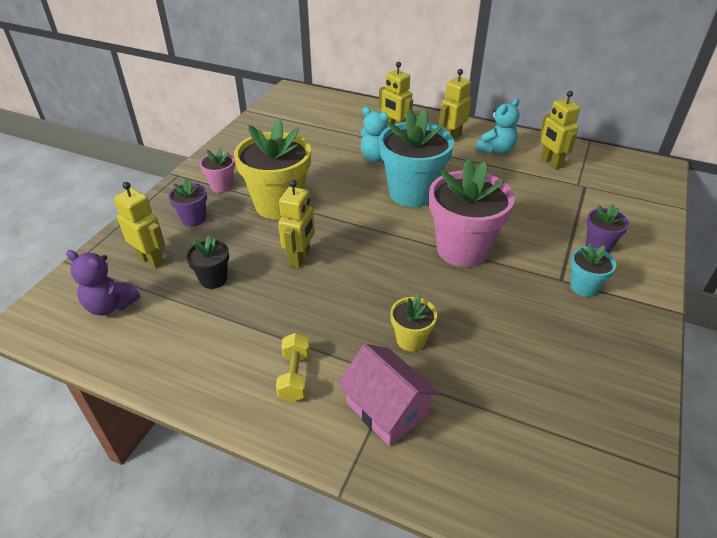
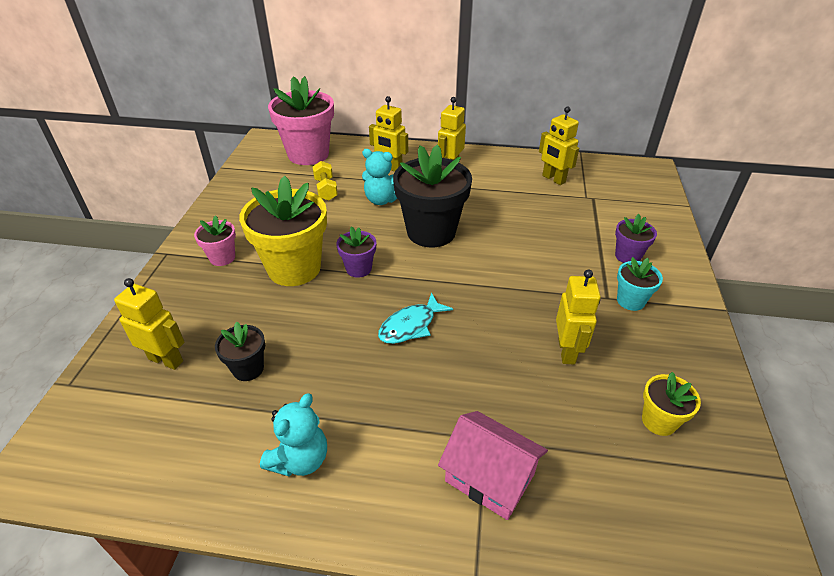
camera: 15 degrees left, 0 degrees up
purple teddy bear [66,250,140,315] -> none
purple flower pot [169,178,207,227] -> purple flower pot moved to [336,227,376,278]
yellow dumbbell [276,333,310,402] -> yellow dumbbell moved to [313,161,338,201]
yellow robot [278,180,315,268] -> yellow robot moved to [556,270,601,365]
turquoise flower pot [379,108,454,207] -> black flower pot [393,144,472,248]
yellow flower pot [390,294,437,352] -> yellow flower pot moved to [642,372,701,436]
pink flower pot [429,158,515,267] -> pink flower pot moved to [268,76,334,165]
turquoise teddy bear [476,98,520,154] -> turquoise teddy bear moved to [260,393,327,476]
none -> turquoise fish [378,293,453,344]

